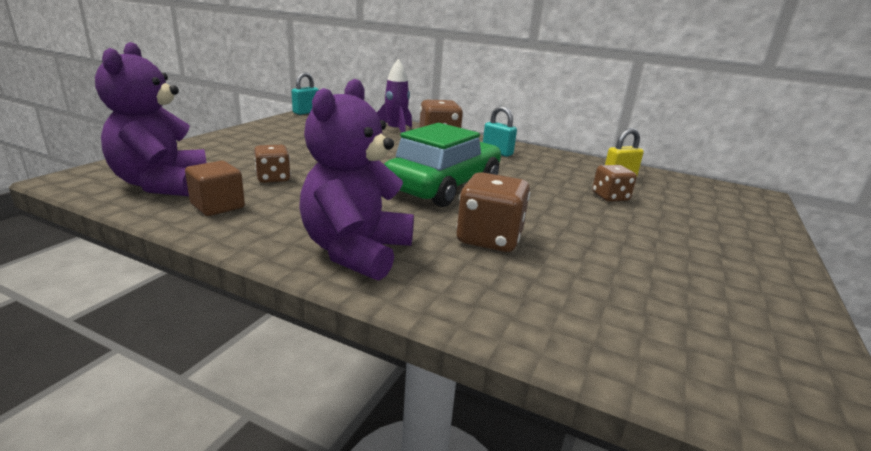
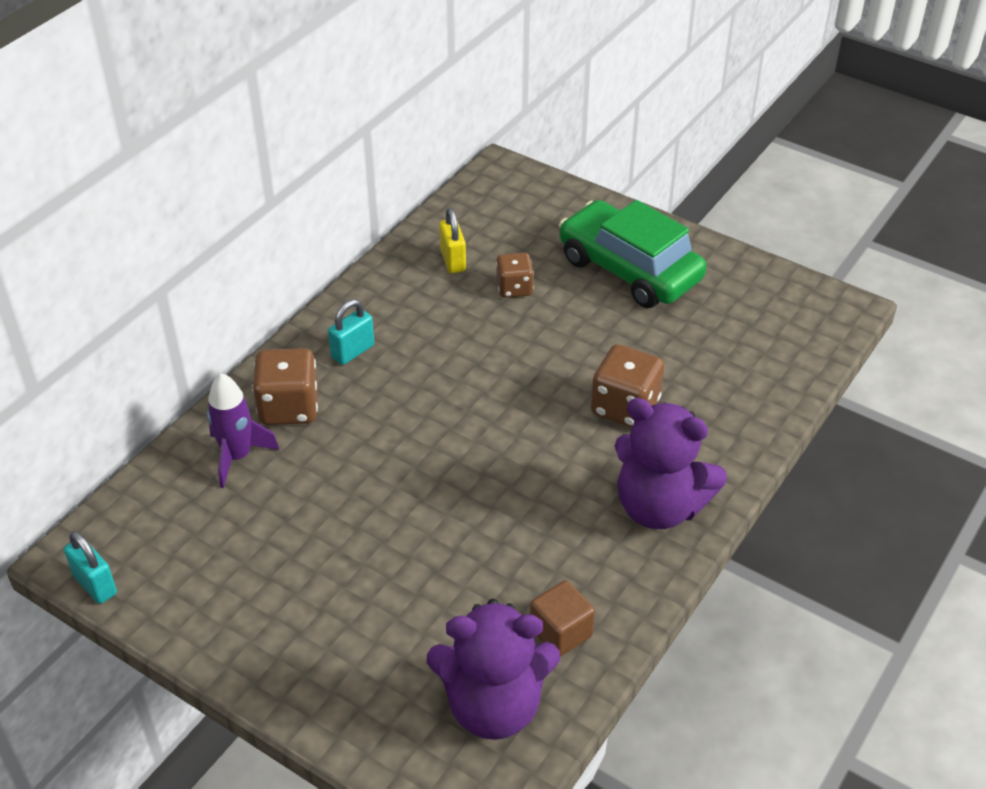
camera: 80 degrees left, 20 degrees up
brown dice [254,145,291,183] -> none
green car [384,123,501,207] -> green car moved to [559,200,706,308]

